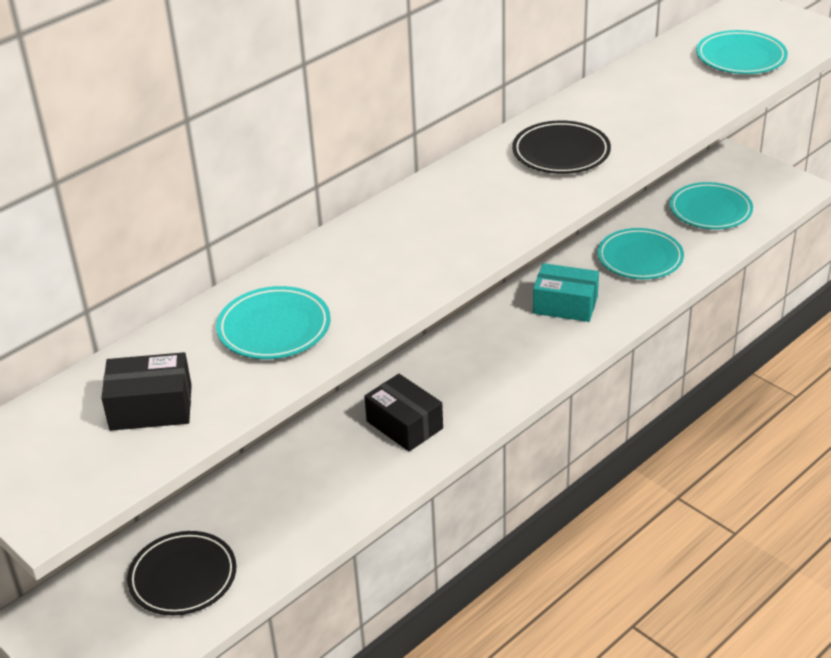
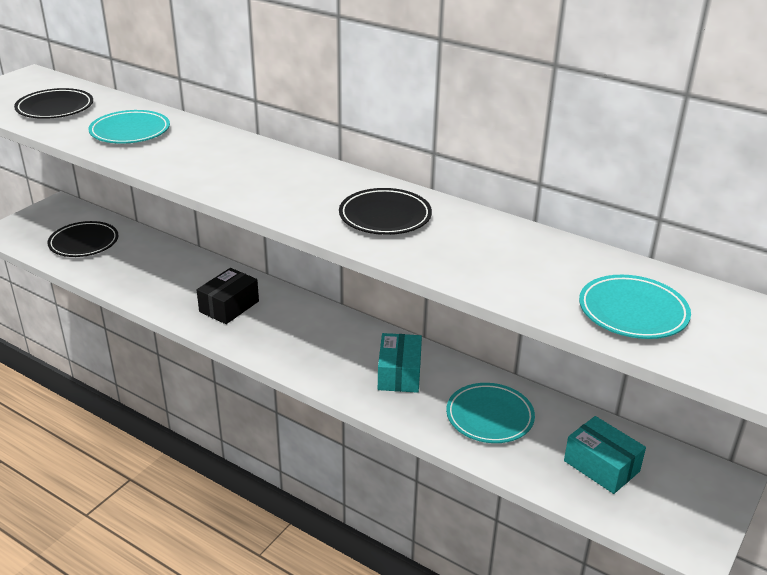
camera: 75 degrees right, 5 degrees down
black box [101,352,192,431] -> black plate [14,88,93,119]
turquoise plate [670,182,753,229] -> turquoise box [564,416,646,494]

